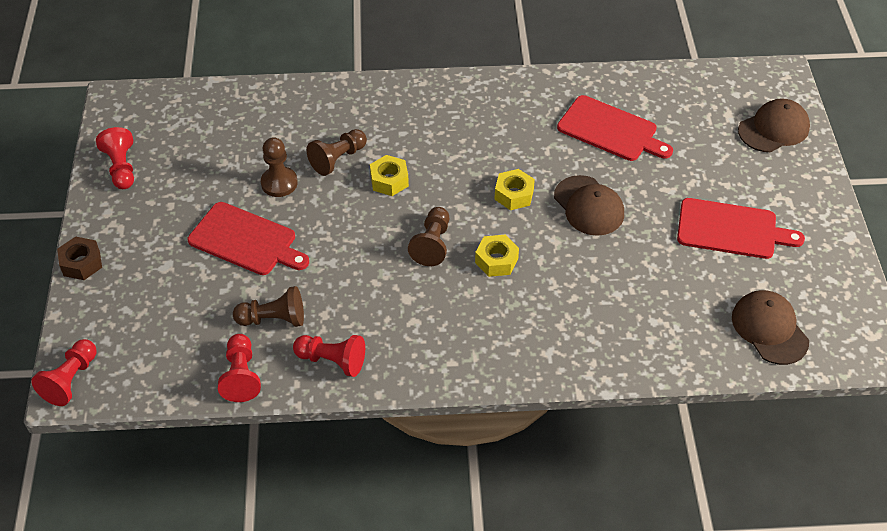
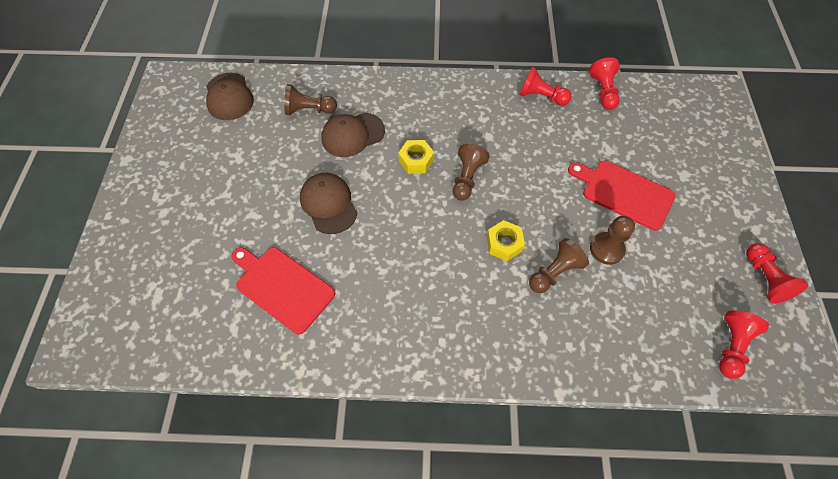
camera: 175 degrees left, 10 degrees up
red pawn [31,339,97,406] -> red pawn moved to [719,310,769,379]
brown nut [57,236,102,280] -> none
brown pawn [233,286,304,327] -> brown pawn moved to [284,84,337,115]
yellow nut [494,169,535,210] -> none
red cutting board [677,198,805,259] -> none
brown cap [738,98,810,152] -> brown cap moved to [321,113,385,157]

